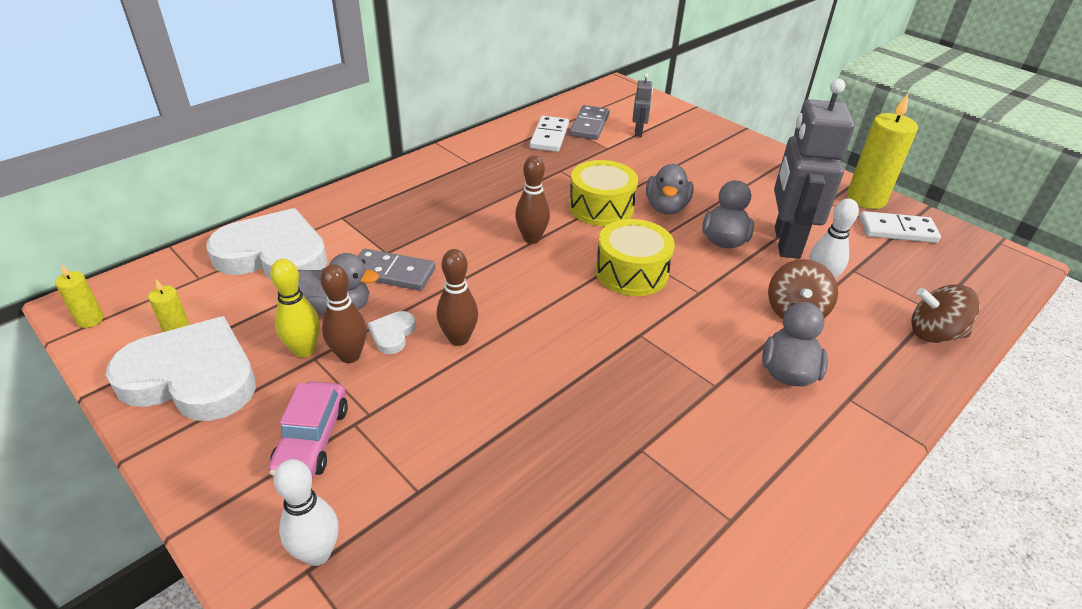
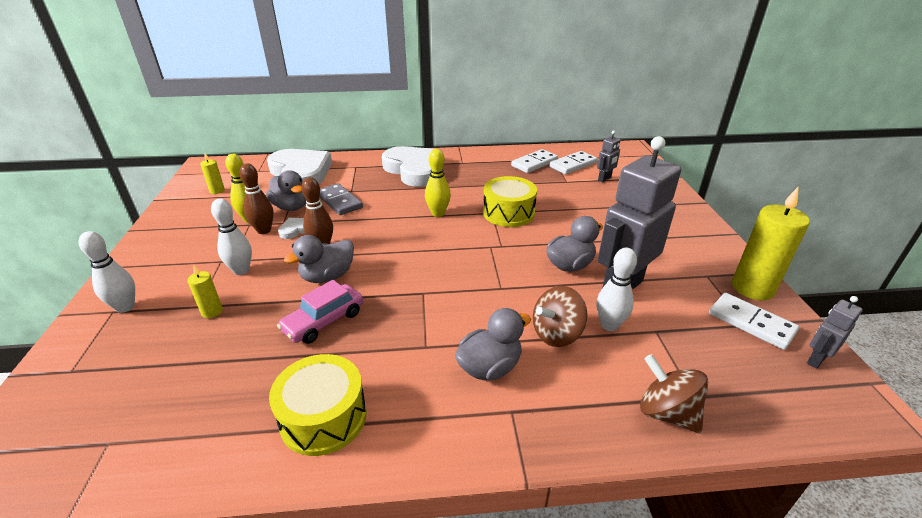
camera: 40 degrees right, 5 degrees down
yellow candle [55,264,104,328] -> yellow candle moved to [187,266,223,318]
white heart [106,316,256,421] -> white heart moved to [382,146,442,187]
pink car [268,381,348,478] -> pink car moved to [277,280,363,344]
brown bowling pin [515,156,550,244] -> yellow bowling pin [425,149,451,217]
grey domino [570,105,610,140] -> white domino [549,151,598,174]
yellow drum [596,219,675,296] -> yellow drum moved to [269,354,367,456]
grey duck [646,164,693,214] -> grey duck moved to [284,235,354,283]
none -> white bowling pin [211,199,252,275]
none -> grey robot [807,296,863,368]

